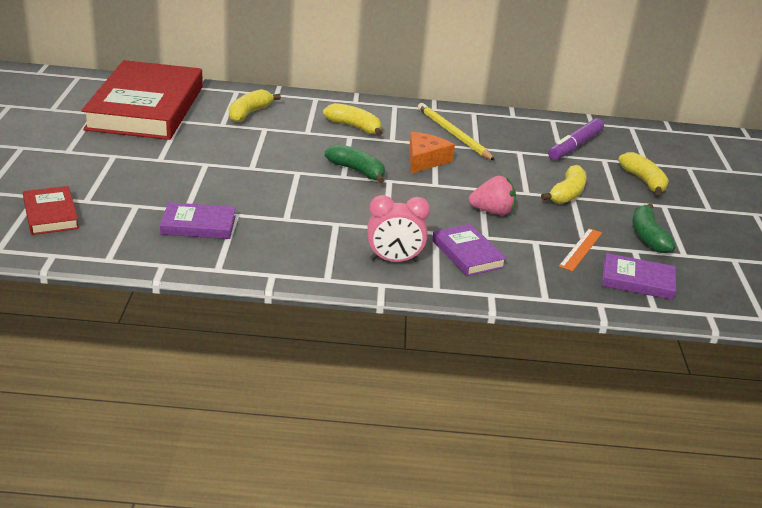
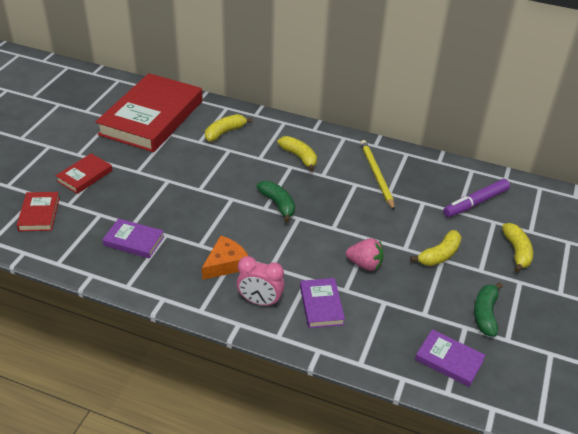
camera: 20 degrees right, 10 degrees up
orange cheese [409,132,455,174] -> orange cheese moved to [202,235,248,280]
orange ruler [559,228,602,271] -> none
none -> red book [56,153,112,194]

